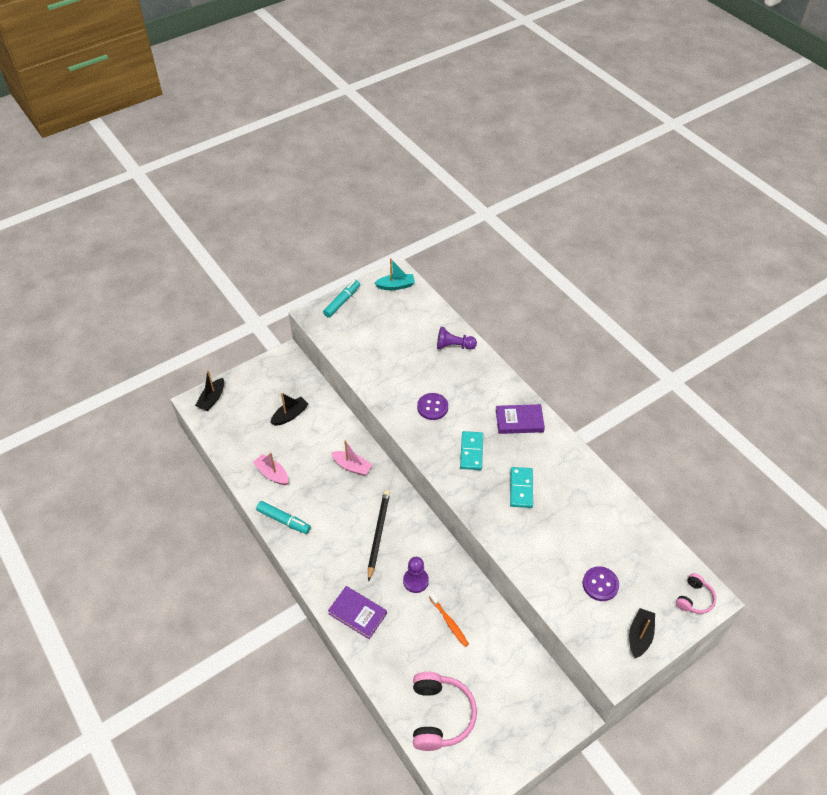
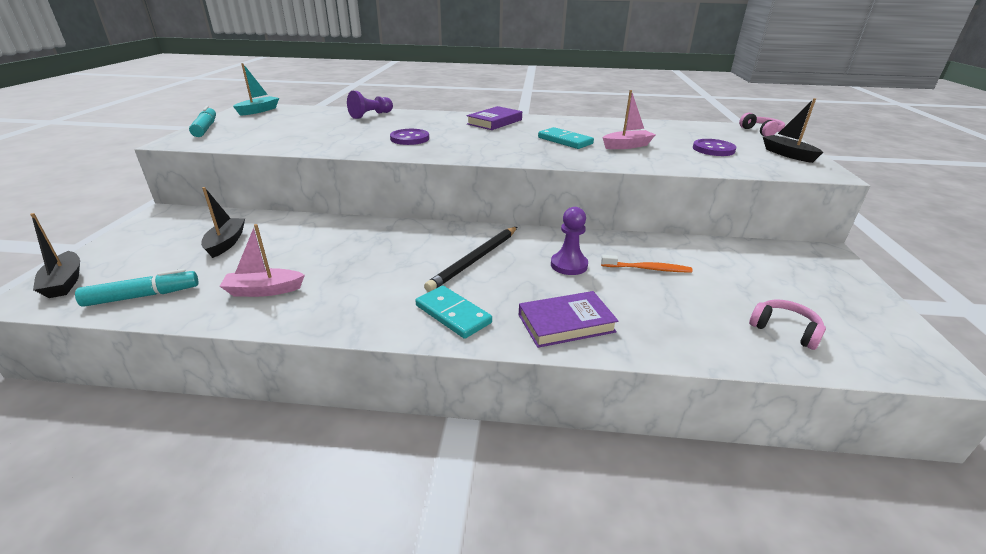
camera: 50 degrees left, 20 degrees down
turquoise marker [256,501,311,534] -> turquoise marker moved to [75,269,198,307]
pink boat [331,440,372,476] -> pink boat moved to [603,90,656,149]
black pencil [368,490,390,582] -> black pencil turned 105 degrees counterclockwise [424,227,517,292]
pink headphones [413,672,477,751] -> pink headphones [749,299,826,350], size x0.55
turquoise domino [460,431,483,470] -> turquoise domino moved to [415,286,492,339]

